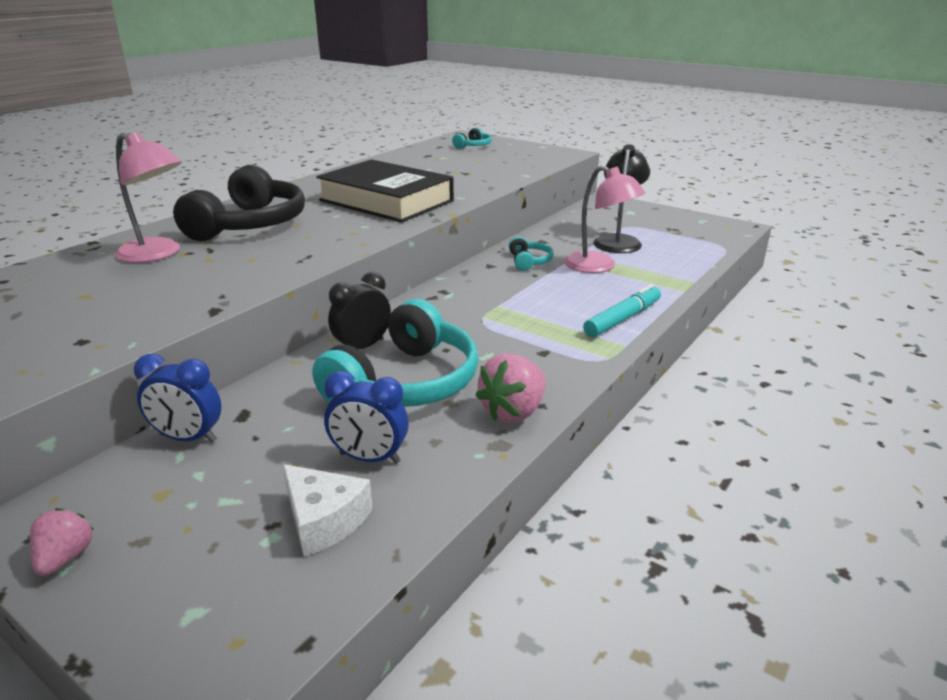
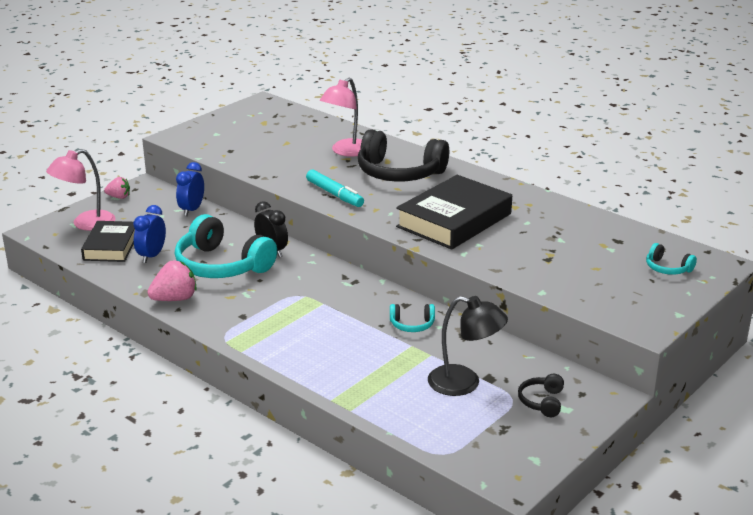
camera: 95 degrees right, 0 degrees up
white cheese [283,464,373,557] -> black book [81,221,135,262]
pink strawberry [475,353,546,423] -> pink strawberry turned 105 degrees clockwise [148,260,197,301]
pink lamp [564,165,646,273] -> pink lamp moved to [46,149,116,231]
turquoise marker [583,284,661,337] -> turquoise marker moved to [306,170,364,207]
none -> black headphones [518,374,564,417]

